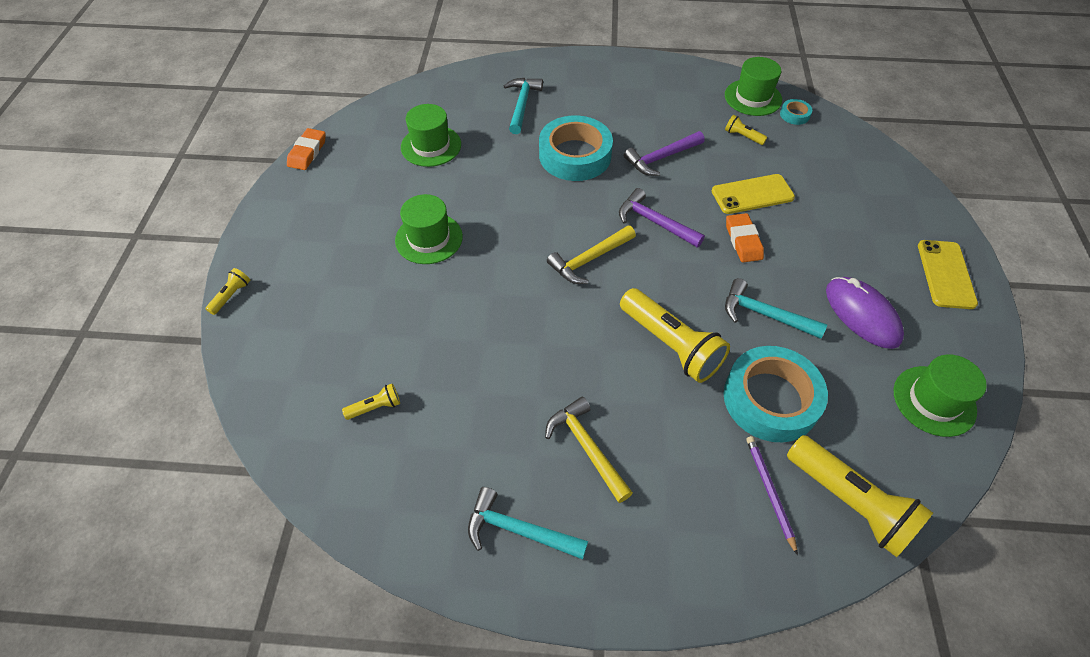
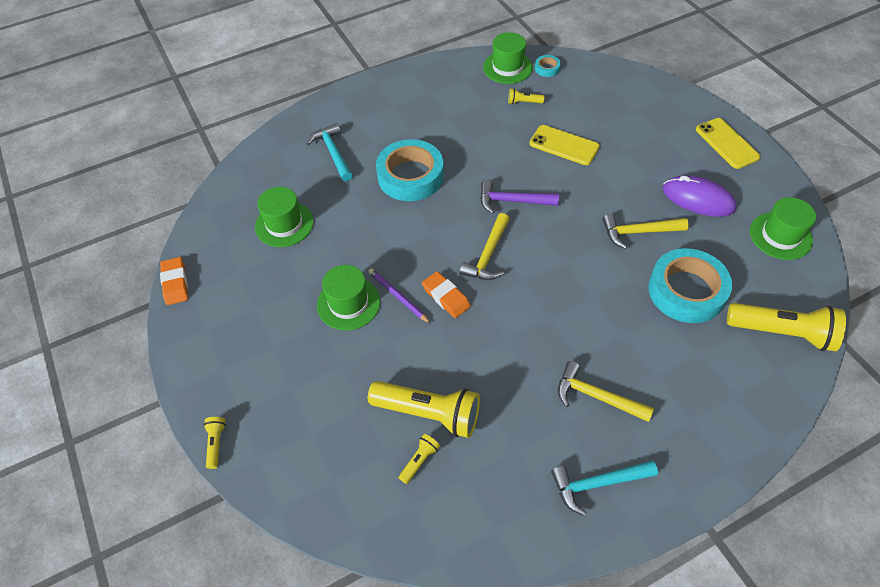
camera: 30 degrees left, 0 degrees up
yellow flashlight [620,288,730,383] -> yellow flashlight moved to [368,381,480,438]
purple hammer [624,131,705,176] -> none
yellow phone [712,174,795,214] -> yellow phone turned 75 degrees clockwise [529,125,600,165]
turquoise hammer [725,278,827,339] -> yellow hammer [602,214,689,249]
orange eraser [726,213,764,262] -> orange eraser moved to [422,271,471,318]
purple pencil [746,436,798,555] -> purple pencil moved to [368,268,431,324]

